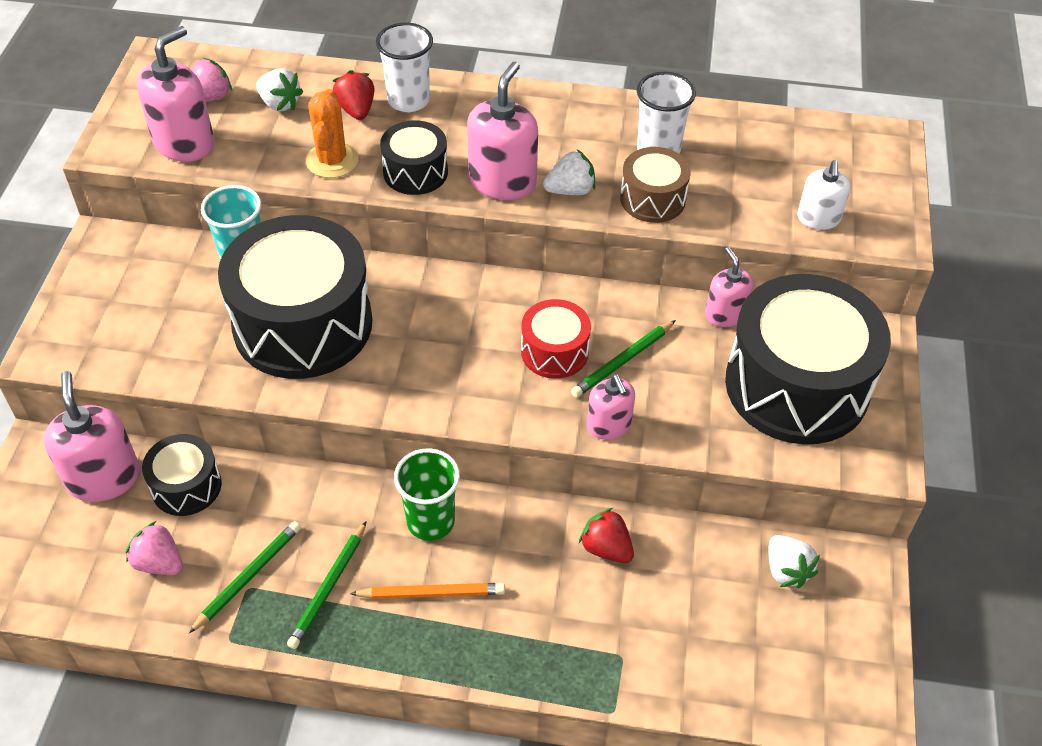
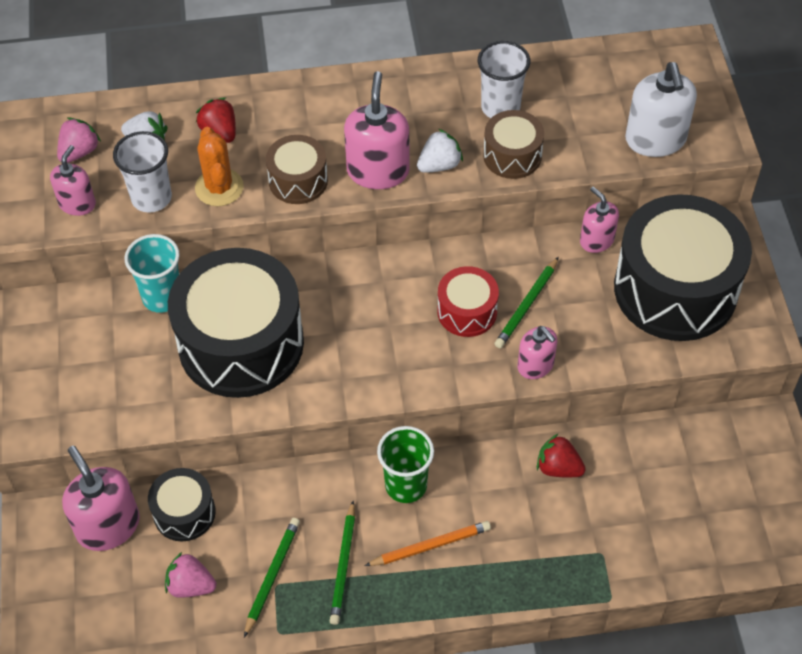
camera: 15 degrees left, 5 degrees up
pink soap dispenser [137,26,215,162] -> pink soap dispenser [50,145,96,216], size x0.61
white cup [376,23,433,112] -> white cup moved to [113,131,172,213]
black drum [380,120,448,195] -> brown drum [266,135,328,204]
white strawberry [768,535,820,588] -> none
white soap dispenser [797,160,850,230] -> white soap dispenser [625,62,697,157], size x1.64

